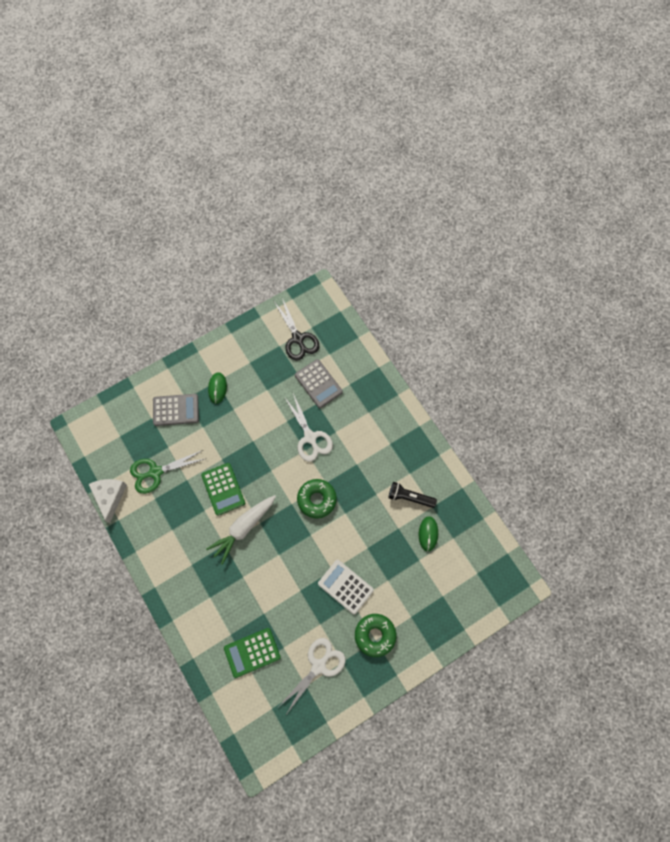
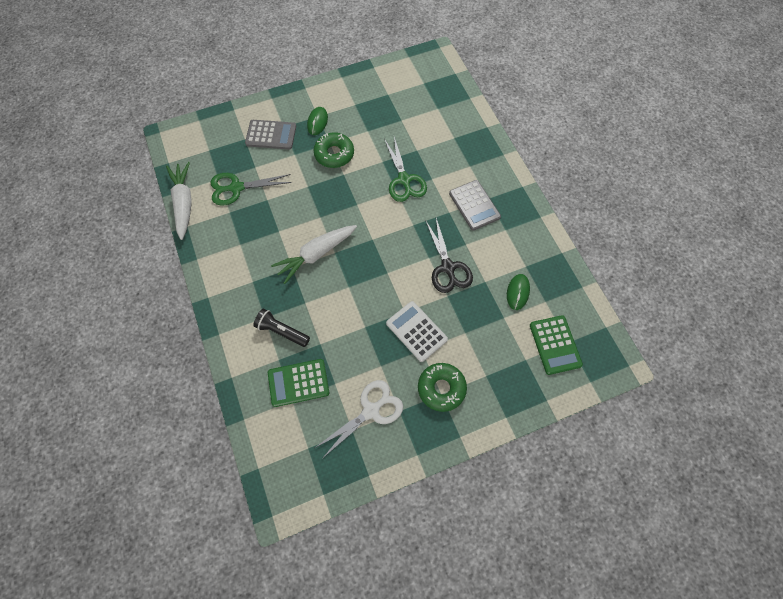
camera: 10 degrees right, 5 degrees down
white cheese [89,479,127,523] -> white carrot [166,162,192,240]
green calculator [201,463,245,516] -> green calculator moved to [530,315,583,375]
black scissors [273,298,319,360] -> black scissors moved to [425,218,473,293]
white scissors [285,393,333,462] -> green scissors [384,137,427,202]
grey calculator [295,359,343,408] -> grey calculator moved to [449,180,501,231]
green donut [297,479,337,518] -> green donut moved to [313,132,354,168]
black flashlight [388,482,437,508] -> black flashlight moved to [253,309,310,347]

